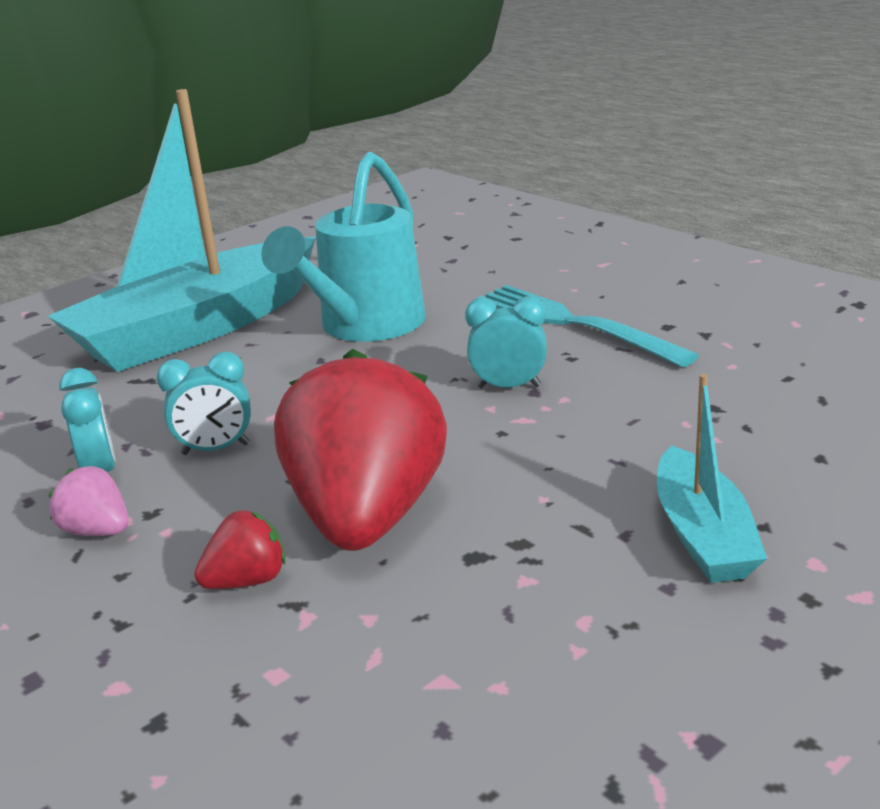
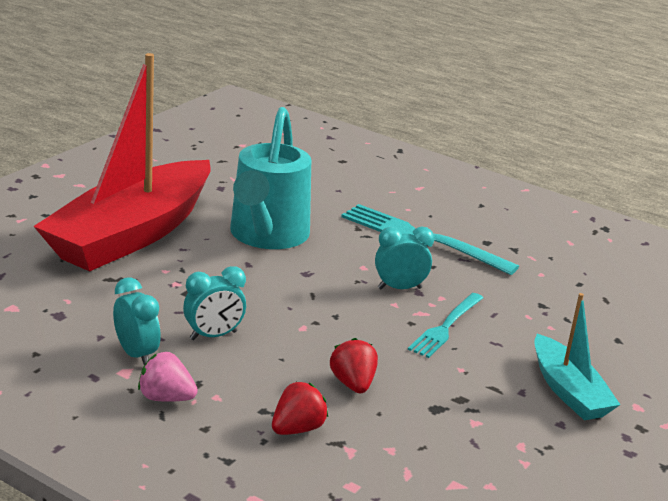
camera: 20 degrees left, 0 degrees up
turquoise boat [48,89,316,372] -> red boat [33,53,210,271]
red strawberry [274,349,447,551] -> red strawberry [330,338,378,393], size x0.42
none -> turquoise fork [408,293,483,358]

